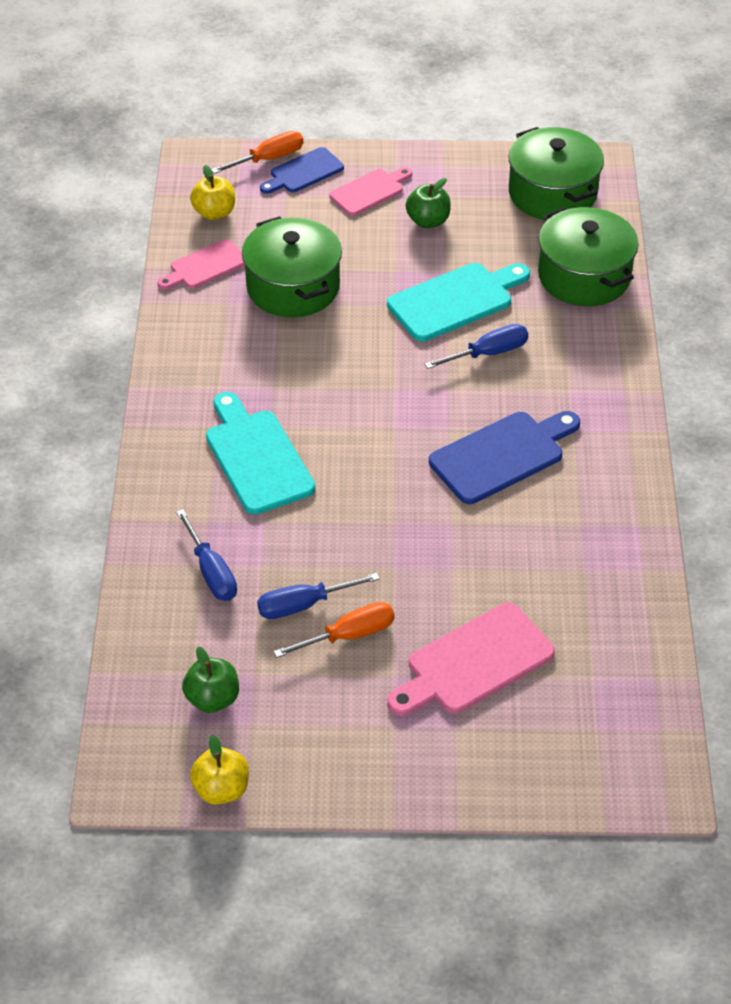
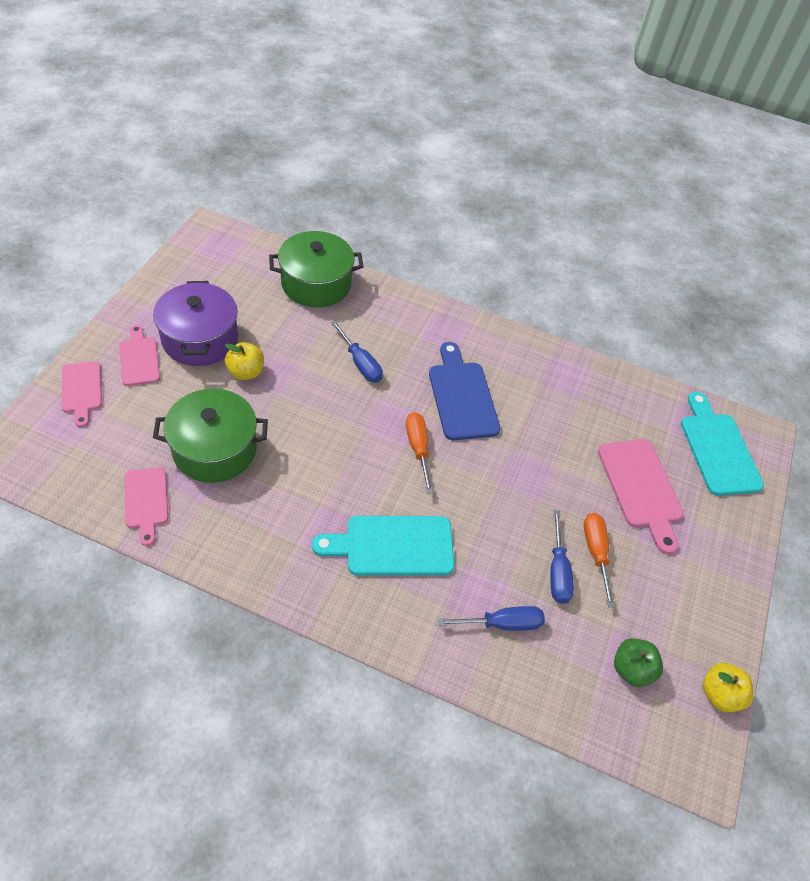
camera: 75 degrees left, 5 degrees up
yellow apple [190,165,235,220] -> yellow apple moved to [225,342,264,380]
orange screwdriver [211,131,303,174] -> orange screwdriver moved to [406,412,433,494]
blue cutting board [260,147,344,194] -> pink cutting board [62,361,102,427]
turquoise cutting board [387,263,530,341] -> turquoise cutting board moved to [681,392,764,496]
green apple [406,178,451,228] -> purple pot [153,281,238,366]
blue screwdriver [425,324,528,369] -> blue screwdriver turned 150 degrees clockwise [331,321,383,383]
green pot [508,127,604,220] -> none

